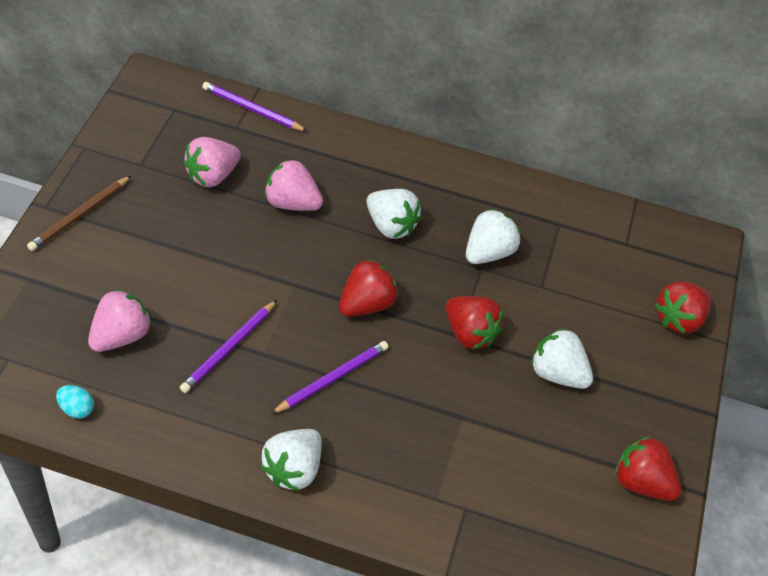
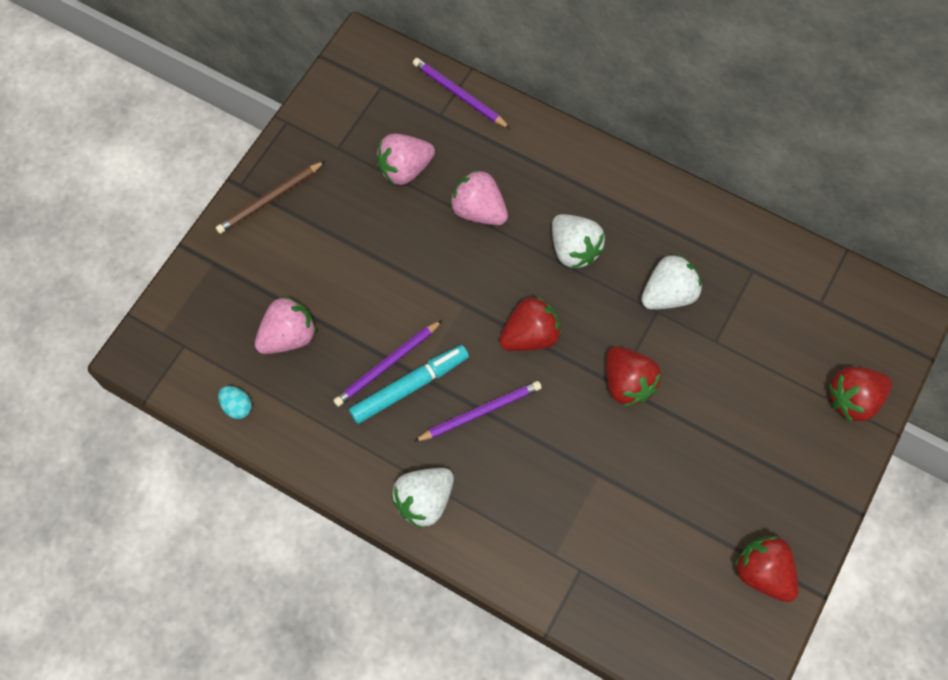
camera: 20 degrees right, 15 degrees up
white strawberry [531,328,593,389] -> none
none -> turquoise marker [349,345,469,424]

